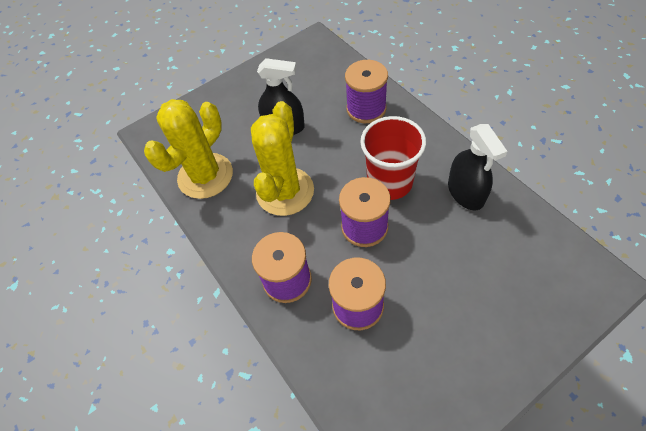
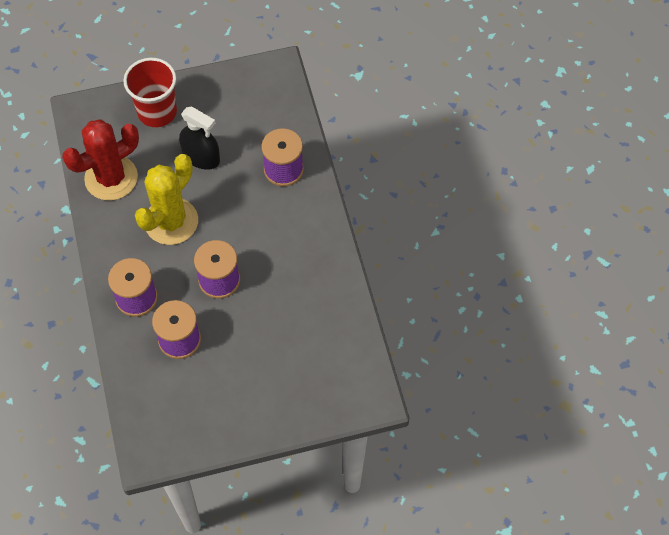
camera: 15 degrees right, 5 degrees up
yellow cactus [144,99,233,199] -> red cactus [62,119,139,201]
red cup [360,116,426,200] -> red cup moved to [123,58,177,127]
black spray bottle [448,124,508,210] -> none

